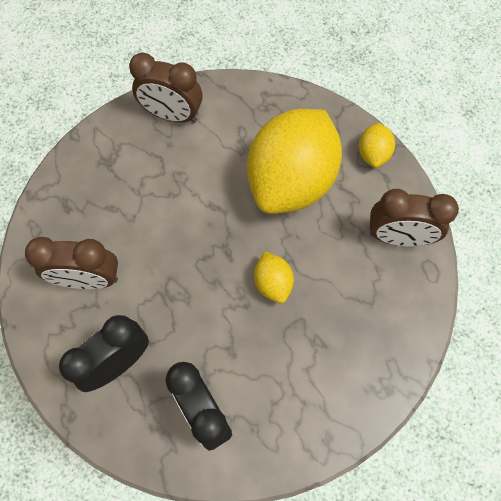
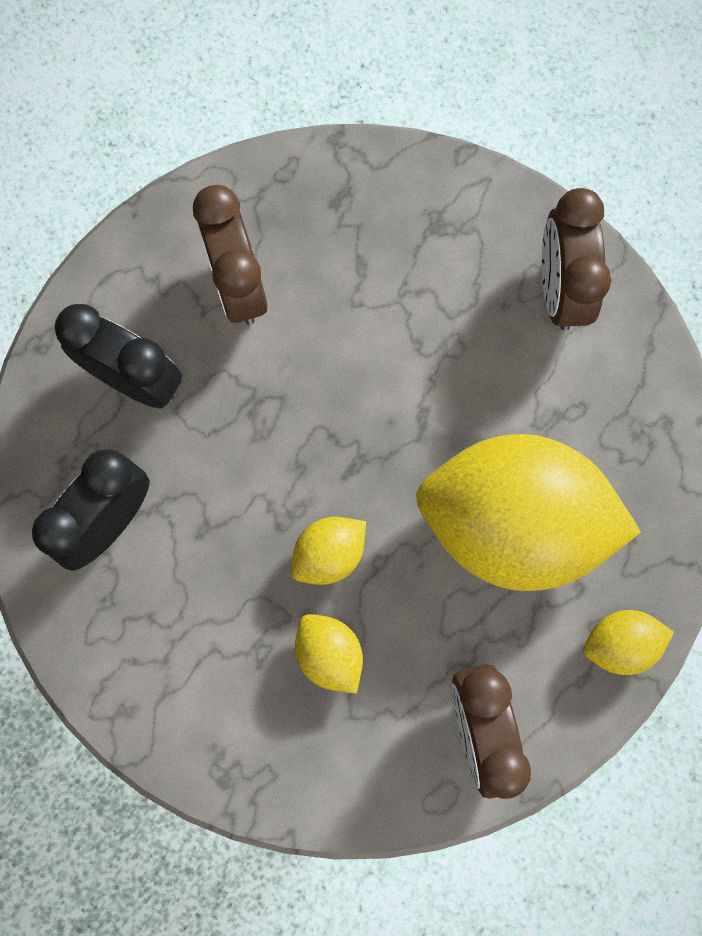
camera: 70 degrees right, 10 degrees up
none -> yellow lemon [295,614,363,694]

